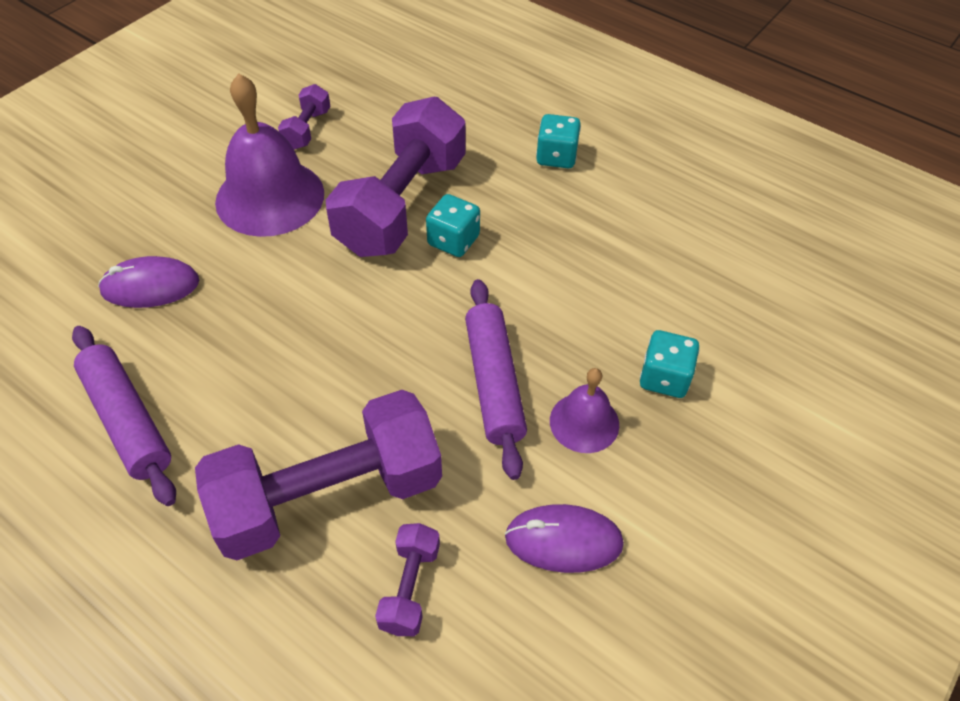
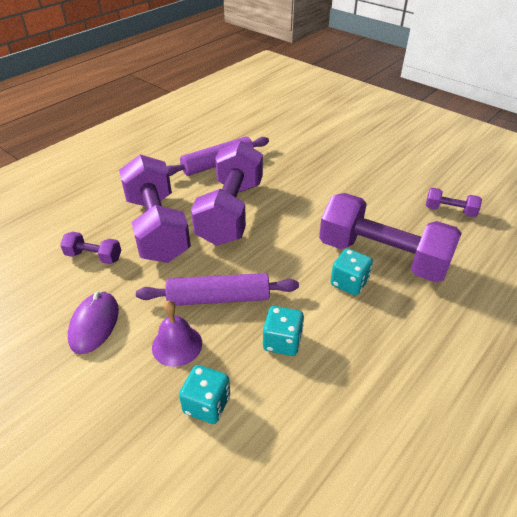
camera: 95 degrees right, 10 degrees down
purple mouse [98,256,199,308] -> none
purple bell [215,73,324,237] -> none
turquoise dice [536,114,581,168] -> turquoise dice moved to [263,306,304,356]
none -> purple dumbbell [191,141,263,246]

